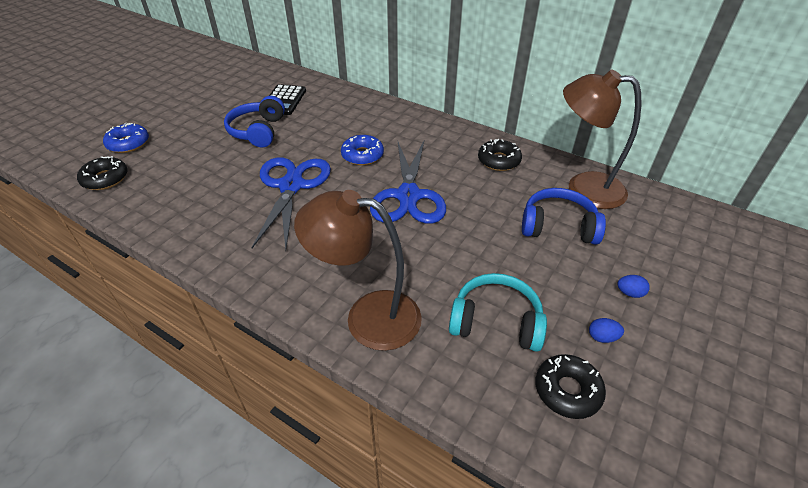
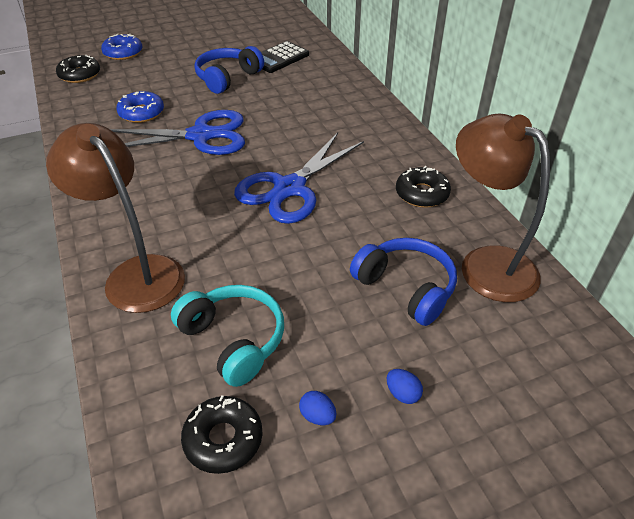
camera: 35 degrees right, 0 degrees up
blue scissors [251,157,331,250] -> blue scissors turned 45 degrees clockwise [110,110,245,155]
blue donut [341,135,384,165] -> blue donut moved to [117,91,164,123]

